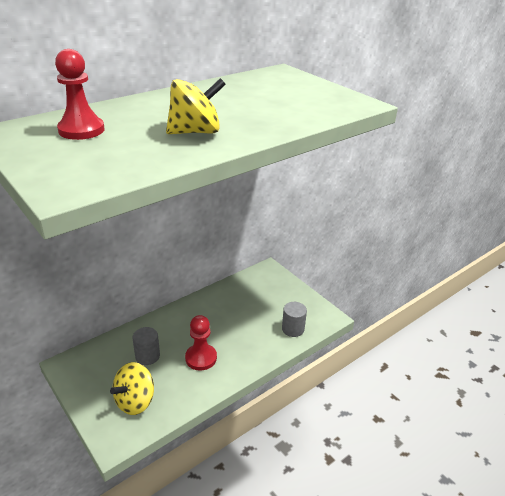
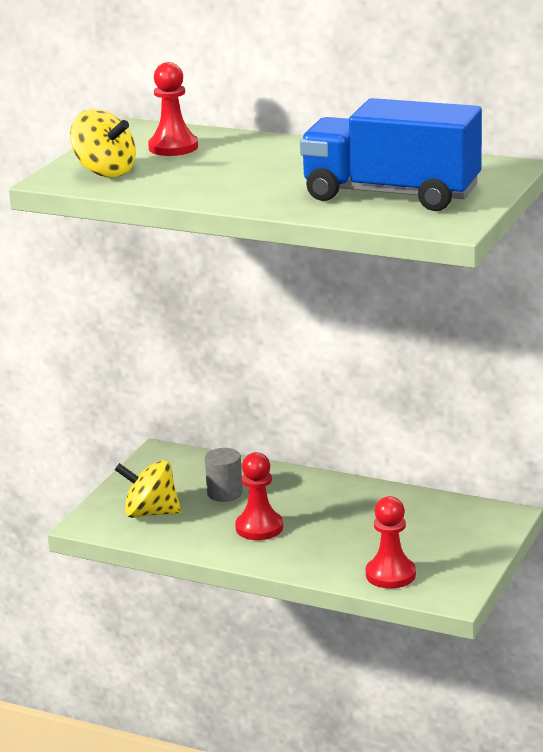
camera: 65 degrees right, 10 degrees down
yellow spinning top [166,78,226,134] -> yellow spinning top moved to [70,109,136,177]
grey cylinder [282,302,307,337] -> red pawn [366,496,416,589]
none -> blue truck [300,98,482,211]

